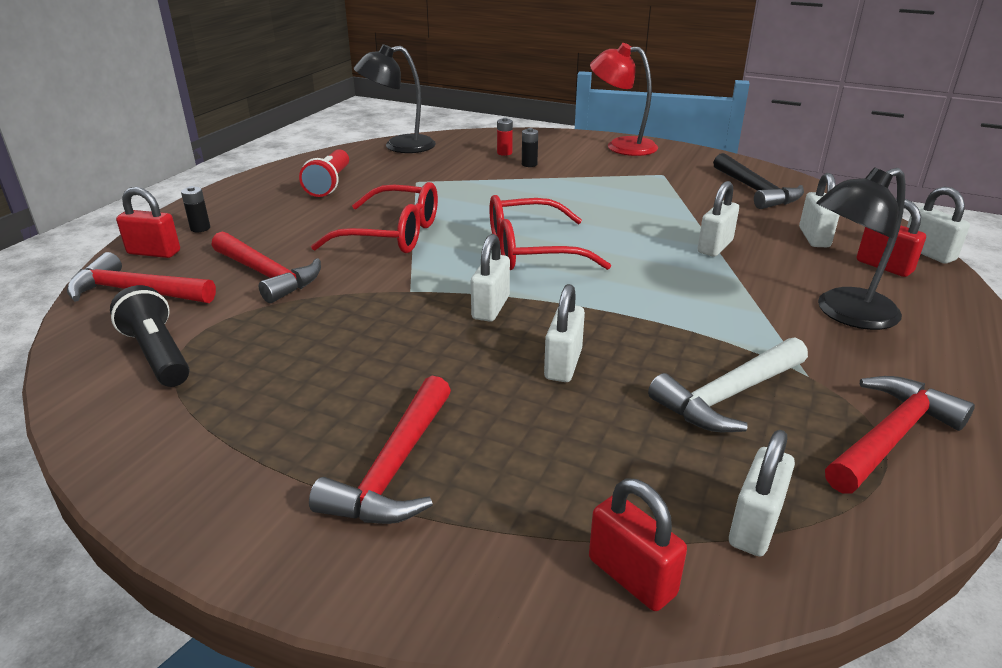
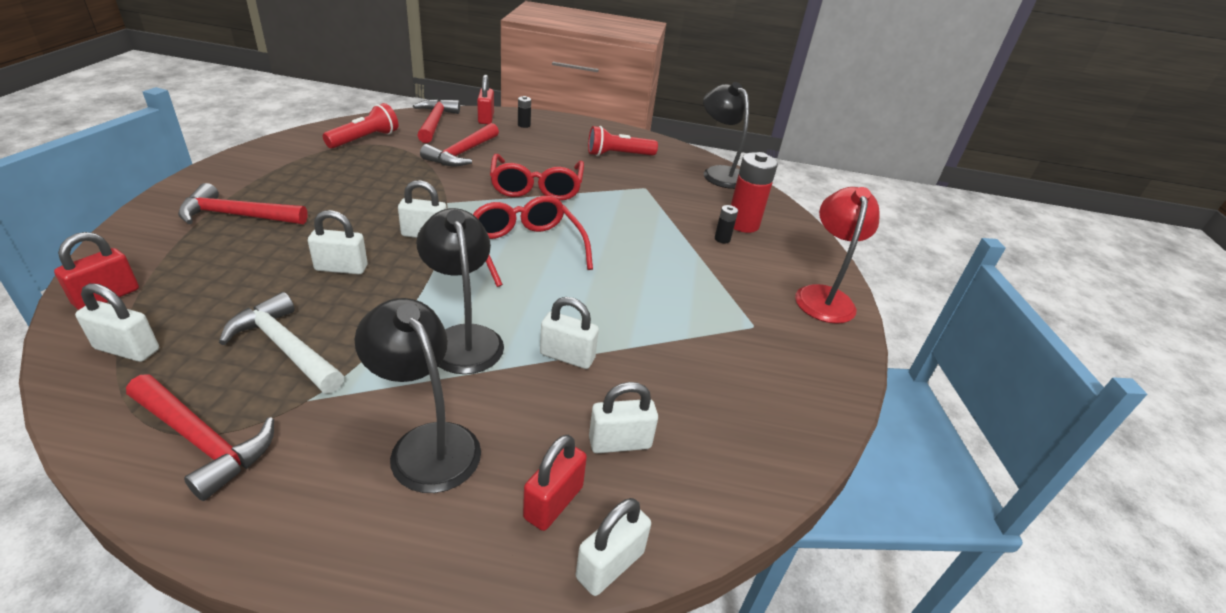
camera: 70 degrees right, 5 degrees up
black flashlight [110,285,190,387] -> red flashlight [323,103,398,148]
red battery [497,118,513,156] -> red battery [731,152,778,233], size x2.12
black hammer [713,153,804,209] -> none
none -> black lamp [416,208,504,374]

